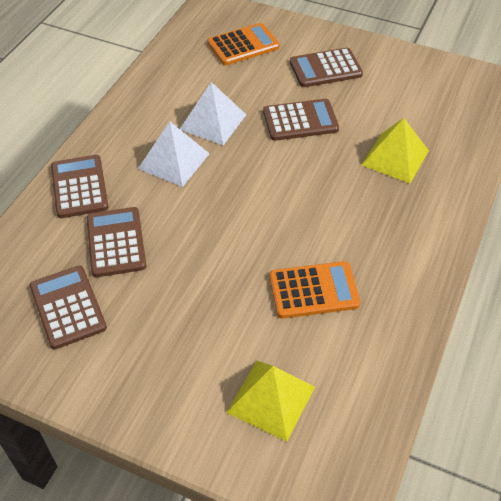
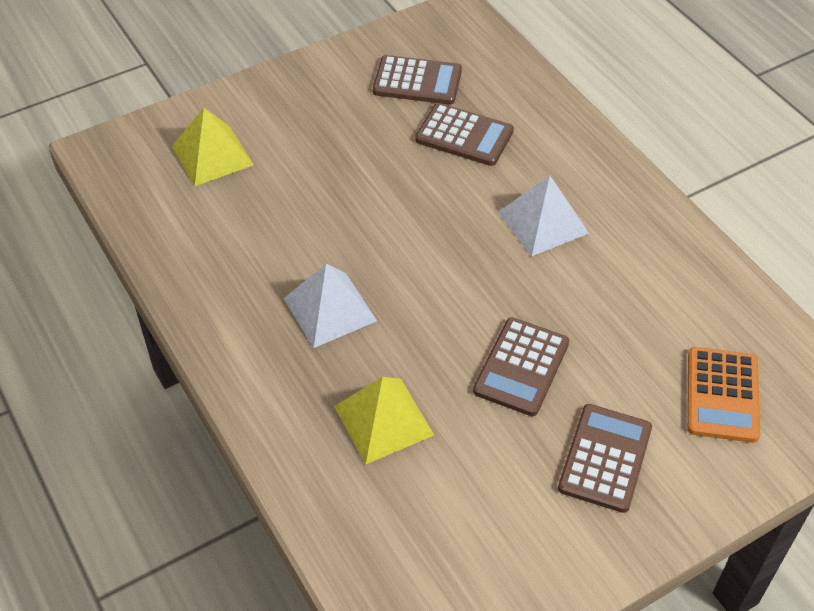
camera: 125 degrees right, 0 degrees up
brown calculator [51,155,109,218] -> none
white pyramid [180,82,246,146] -> white pyramid moved to [284,263,377,348]
orange calculator [269,261,361,319] -> none

